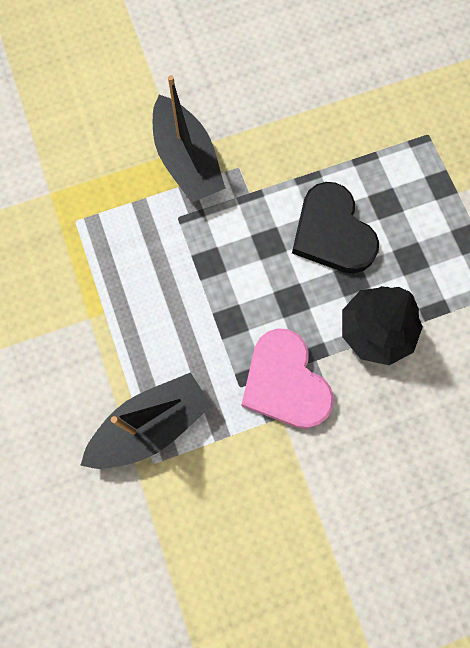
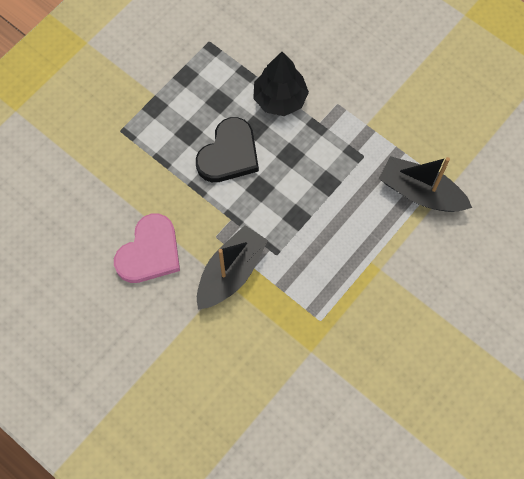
camera: 120 degrees left, 5 degrees down
pink heart [242,328,334,429] -> pink heart moved to [114,214,180,283]

